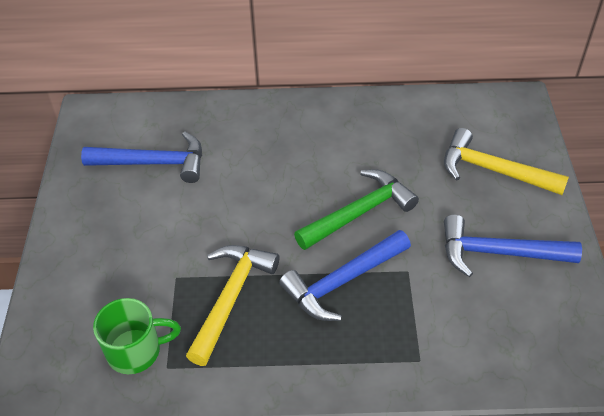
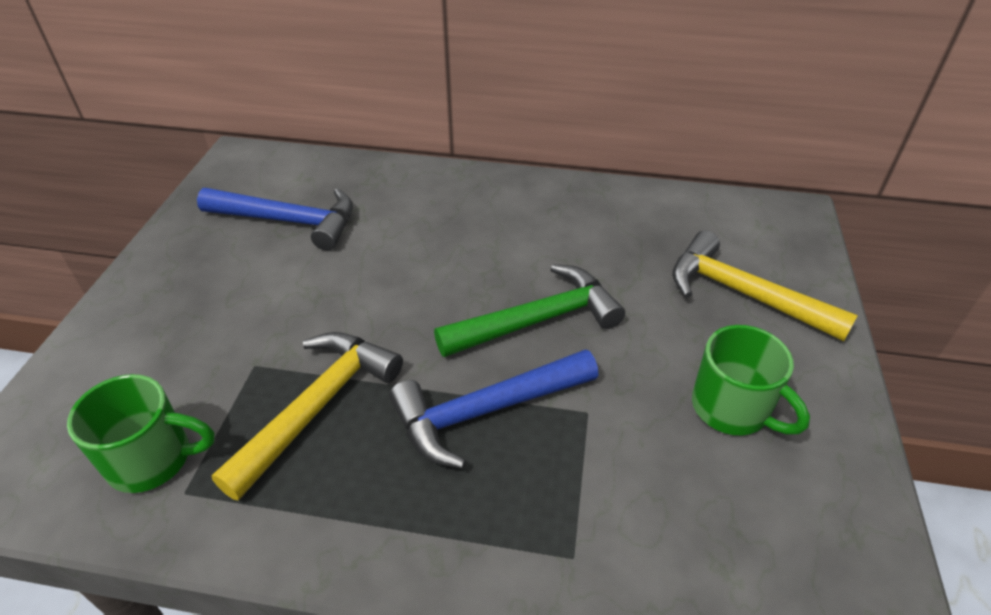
camera: 10 degrees right, 5 degrees down
blue hammer [444,215,582,277] -> green mug [692,325,810,435]

